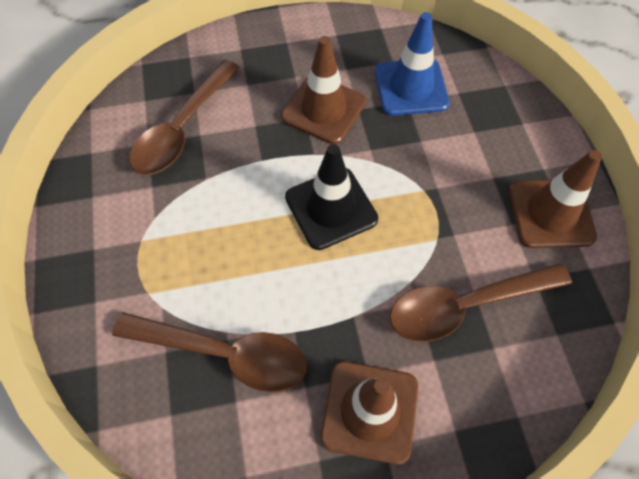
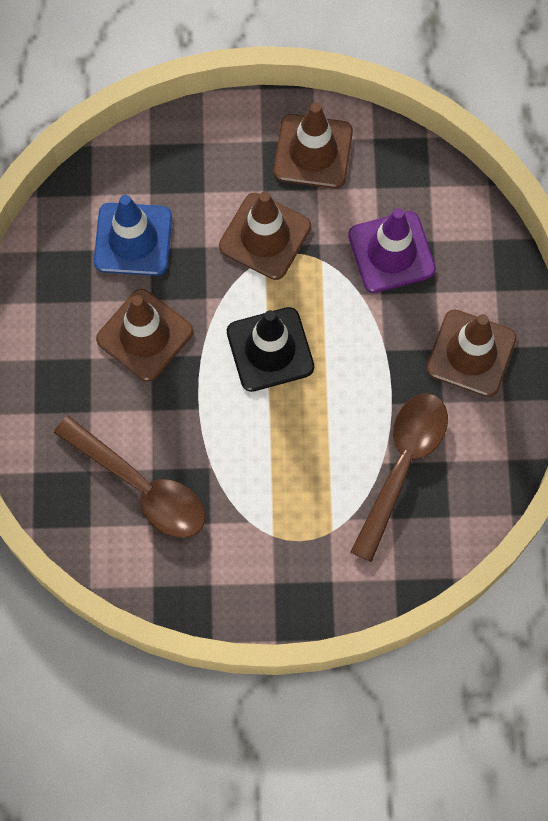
camera: 80 degrees left, 10 degrees up
brown spoon [390,263,572,342] -> purple traffic cone [348,208,436,293]
none -> brown traffic cone [219,192,311,280]

